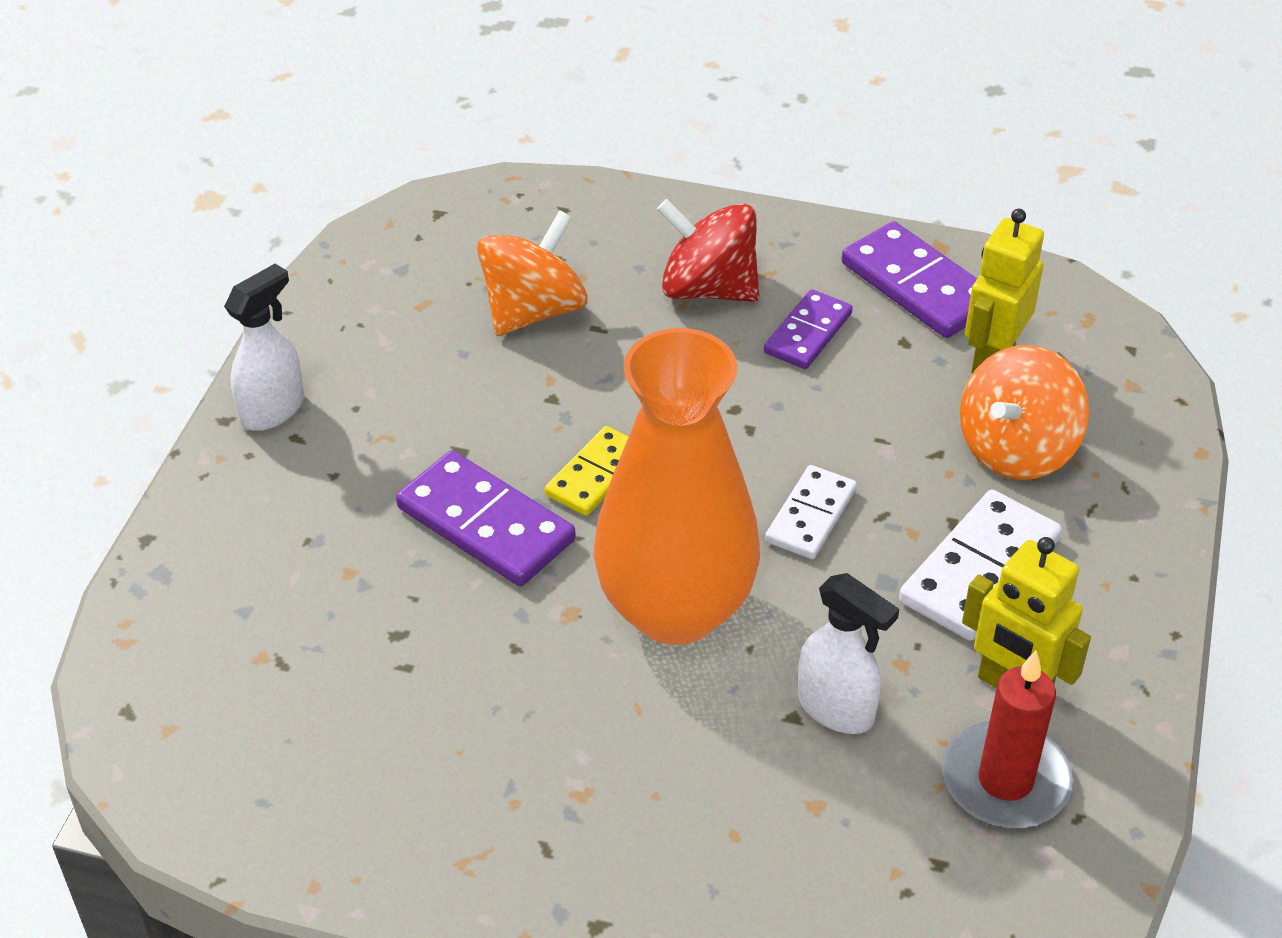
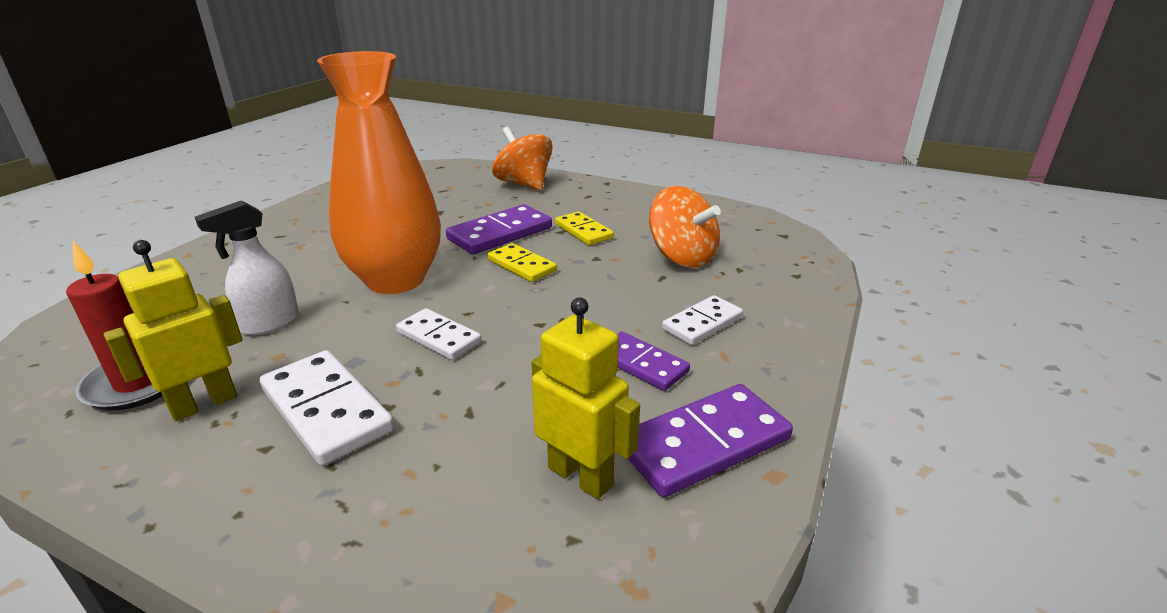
camera: 100 degrees right, 15 degrees down
white spray bottle [224,264,304,431] -> none
red spinning top [657,199,760,302] -> white domino [662,295,743,345]
orange spinning top [960,345,1089,480] -> orange spinning top moved to [492,127,553,190]
none -> yellow domino [555,212,614,245]

